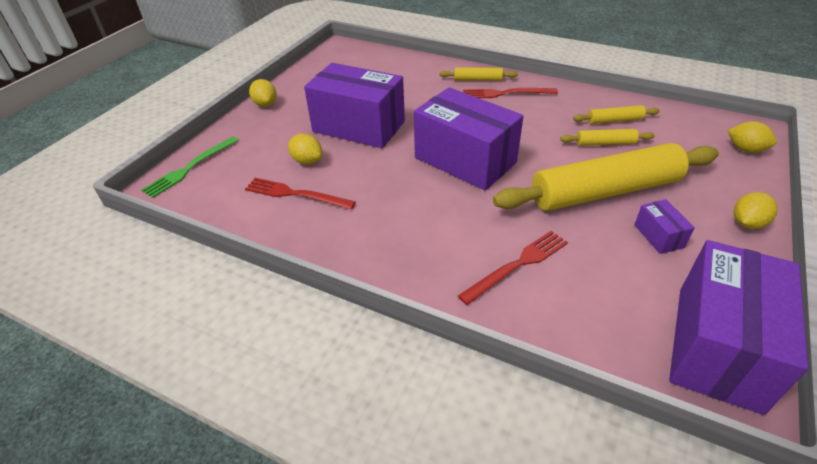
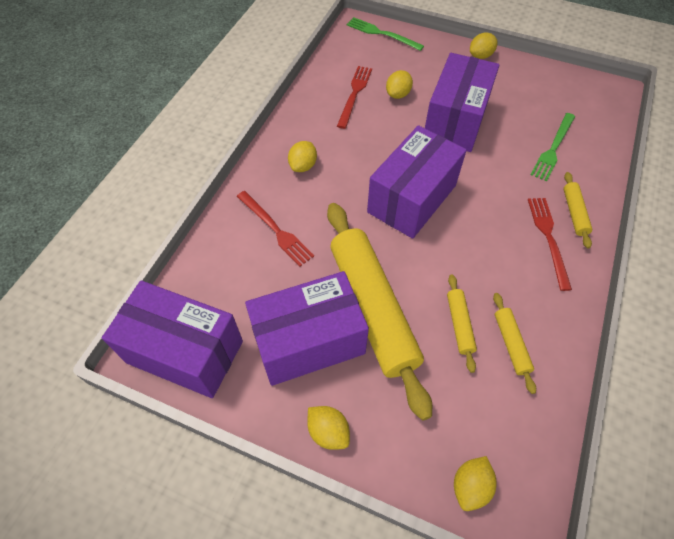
camera: 85 degrees right, 15 degrees up
purple box [634,199,695,254] -> purple box [245,271,369,386], size x2.35
none -> yellow lemon [288,141,317,172]
none -> green fork [531,113,575,181]

